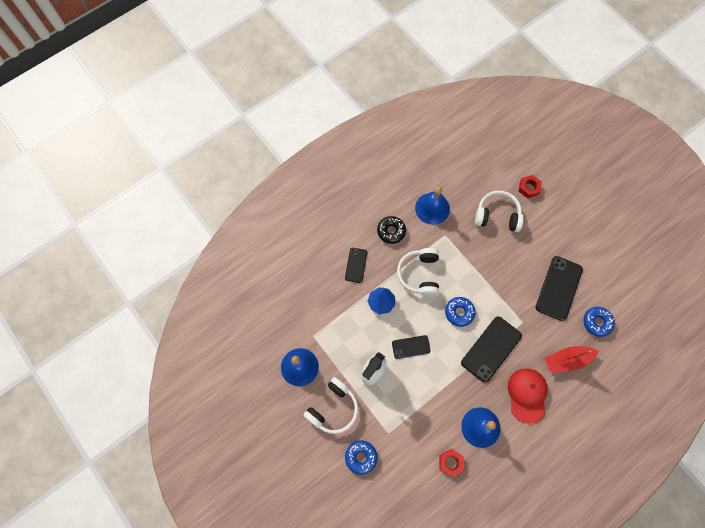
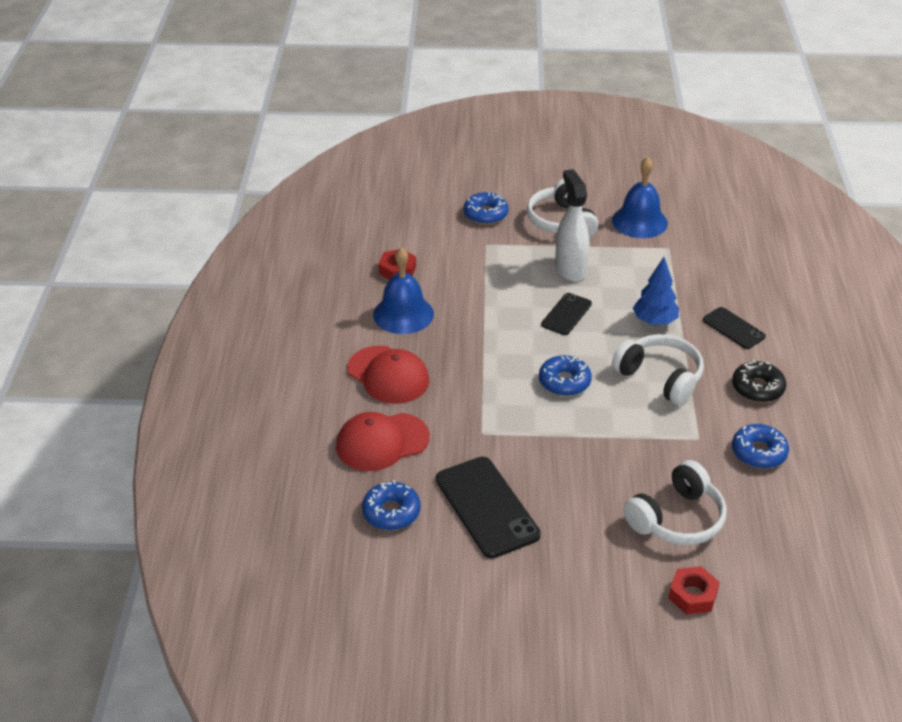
camera: 130 degrees right, 30 degrees down
blue bell [415,187,450,225] -> blue donut [732,424,789,469]
black phone [461,317,522,383] -> none
red boat [545,346,599,373] -> red cap [336,412,430,471]

